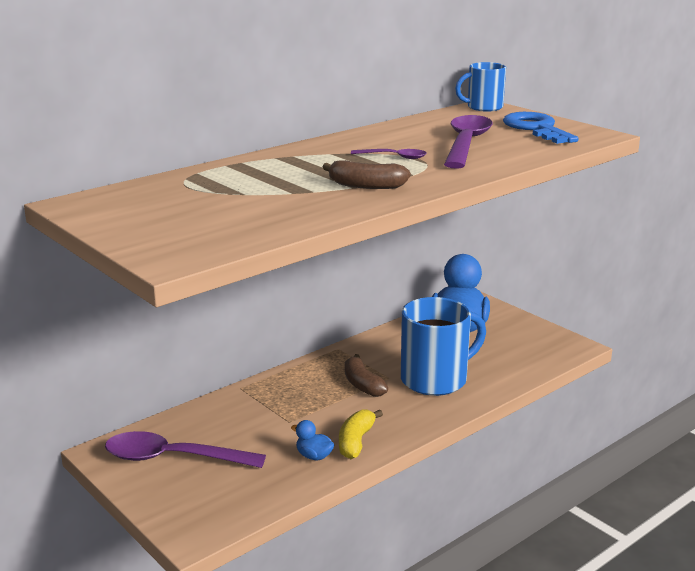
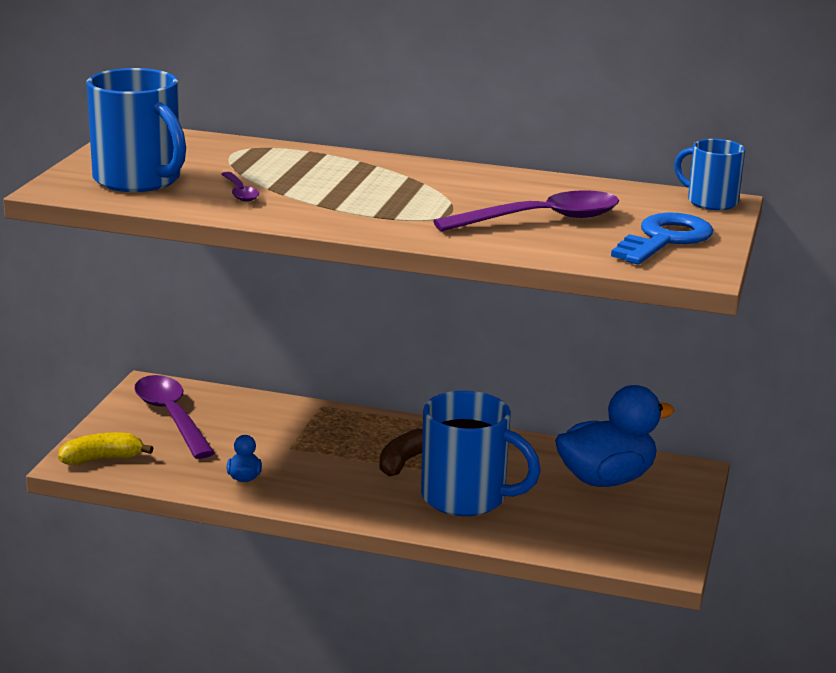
camera: 55 degrees right, 0 degrees up
brown banana [323,160,411,189] -> none
yellow banana [339,409,383,459] -> yellow banana moved to [58,432,153,465]
purple spoon [351,149,427,159] -> purple spoon moved to [221,172,259,201]
none -> blue mug [87,68,186,192]

